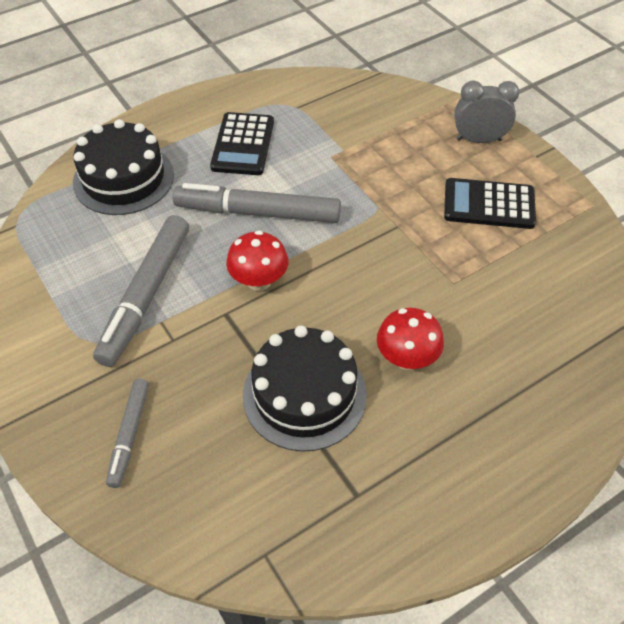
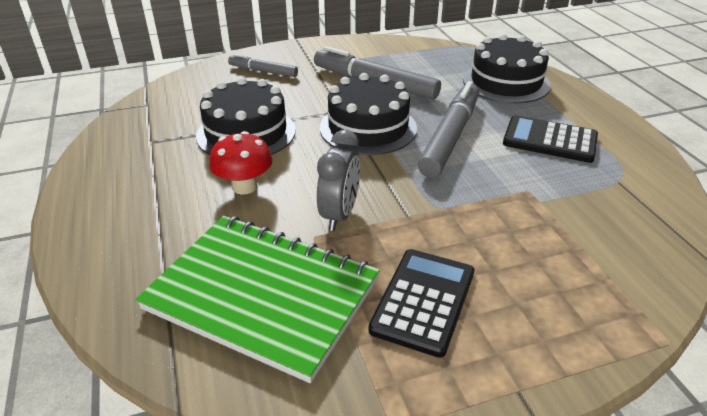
camera: 105 degrees right, 15 degrees down
red mushroom [226,230,288,291] -> black cake [320,73,417,155]
grey clock [454,81,519,143] -> grey clock moved to [317,129,360,231]
none -> green notebook [136,215,380,383]

